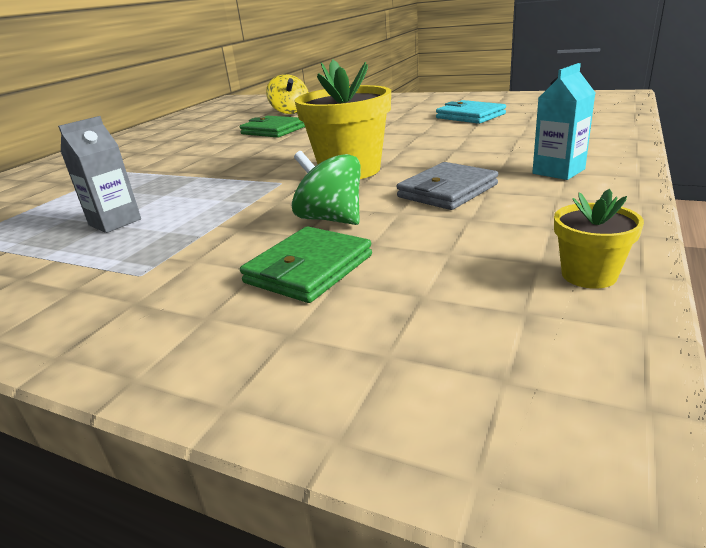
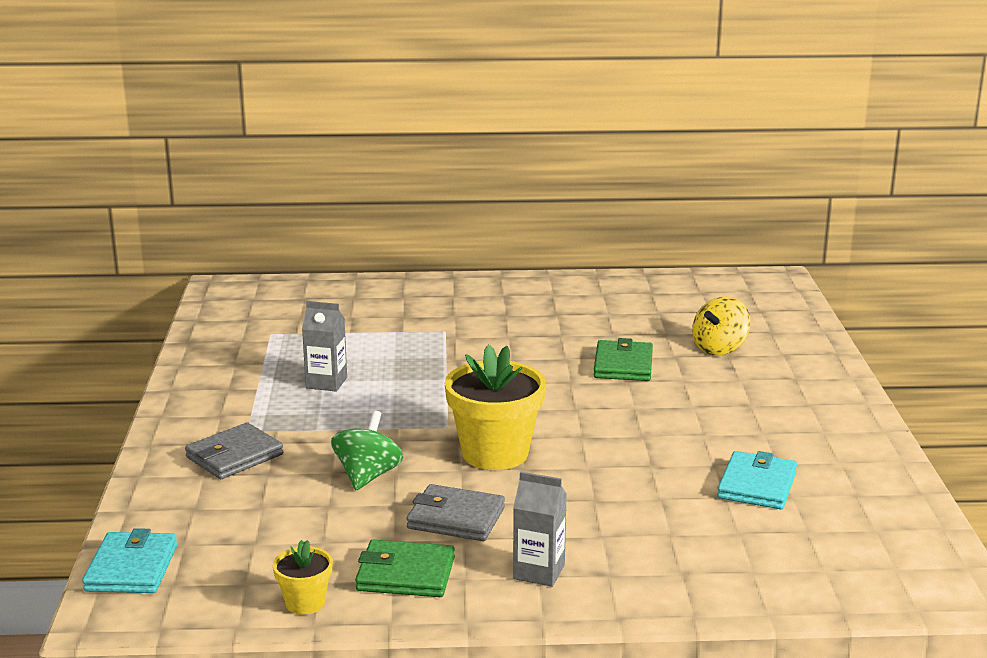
camera: 60 degrees right, 5 degrees down
green wallet [240,226,372,303] -> green wallet moved to [355,540,455,597]
turquoise carton [532,63,595,180] -> grey carton [513,472,567,587]
none -> turquoise wallet [82,528,177,593]
none -> grey wallet [185,423,283,479]

